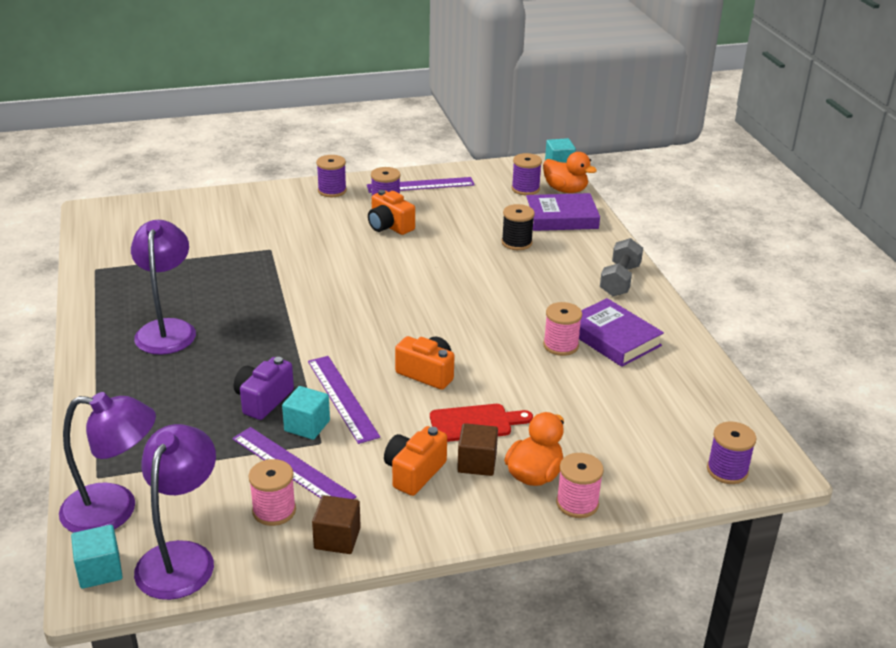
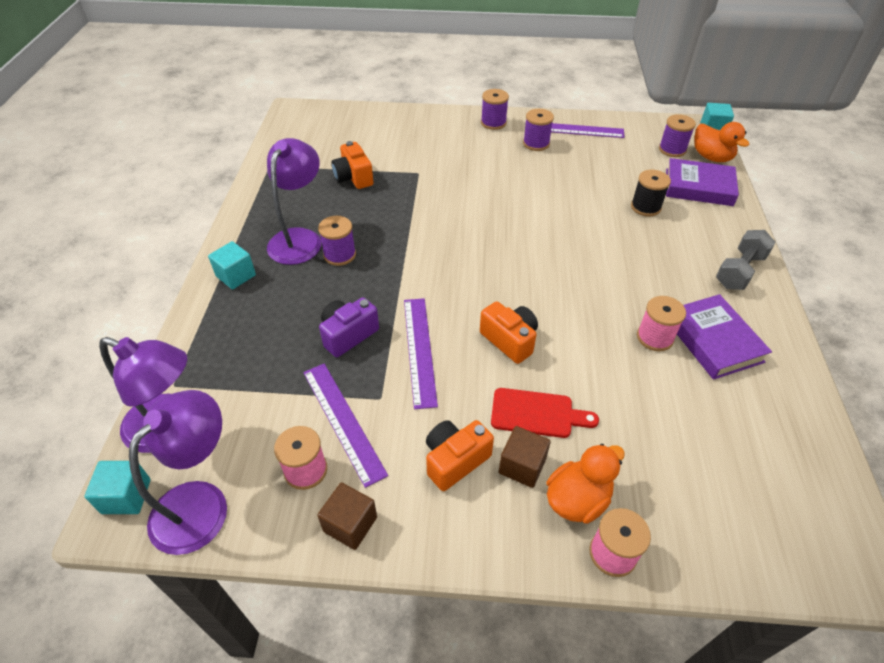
camera: 20 degrees right, 15 degrees up
turquoise cube [282,386,330,440] -> turquoise cube moved to [208,241,256,289]
orange camera [368,190,415,235] -> orange camera moved to [331,141,374,189]
purple spool [707,422,756,484] -> purple spool moved to [318,216,356,266]

